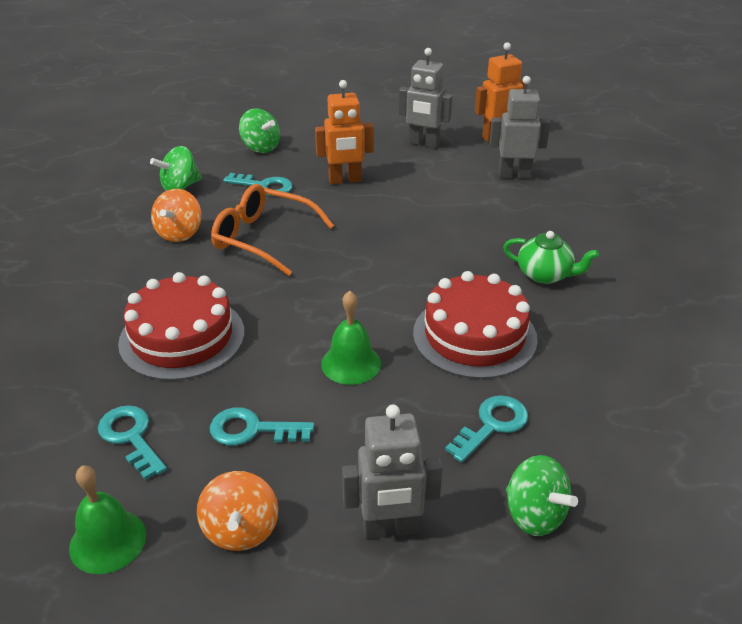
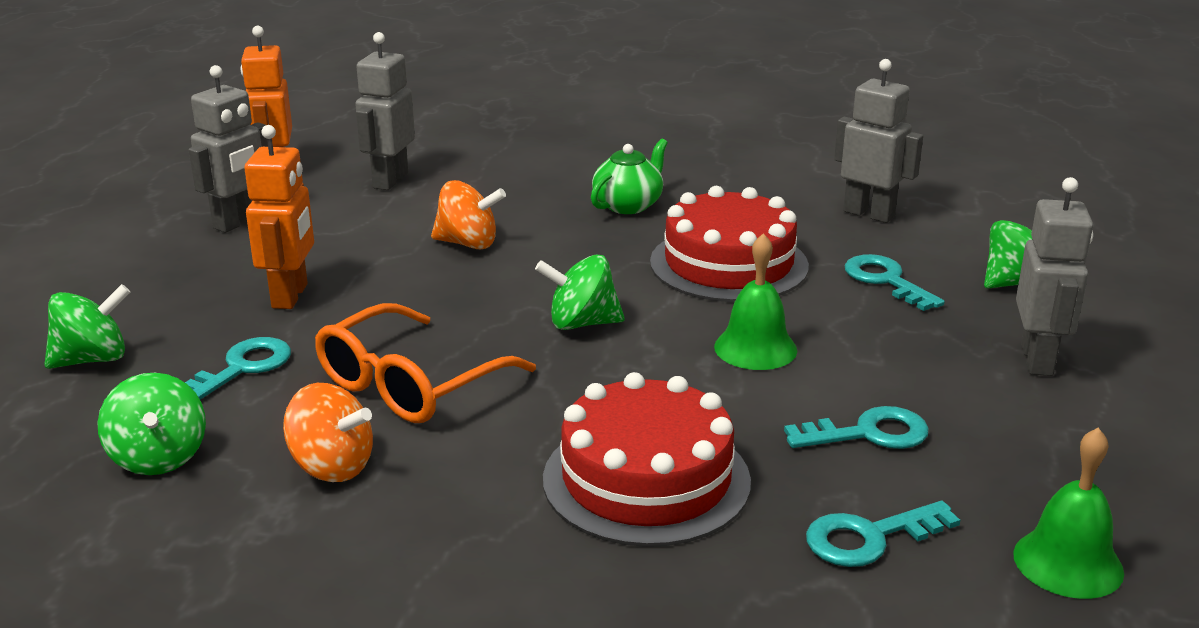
camera: 75 degrees left, 10 degrees down
orange spinning top [197,471,278,551] -> orange spinning top moved to [431,180,506,249]
turquoise key [210,407,314,446] -> turquoise key turned 120 degrees counterclockwise [784,406,929,449]
none -> green spinning top [535,255,625,330]
none -> grey robot [834,59,923,223]

